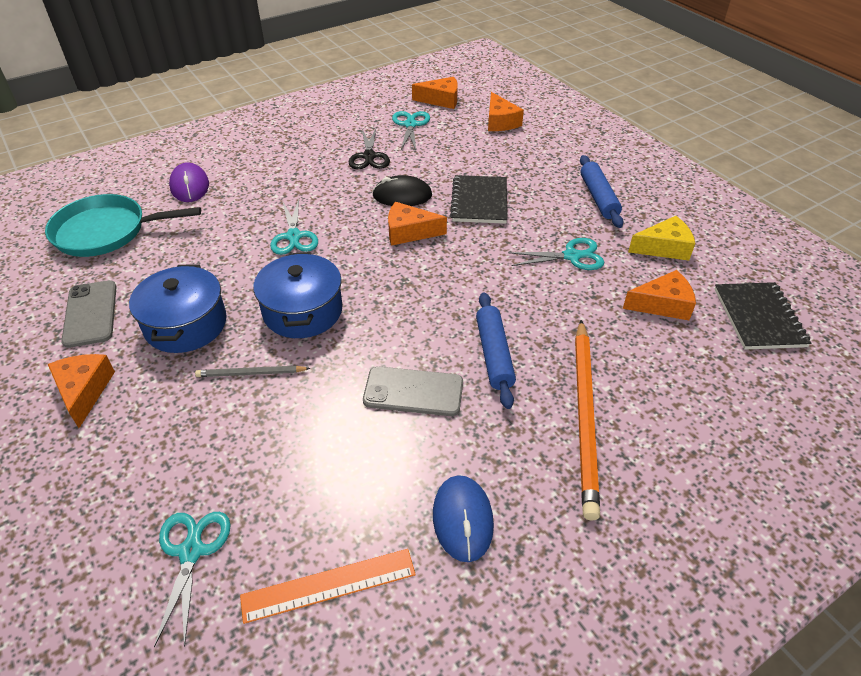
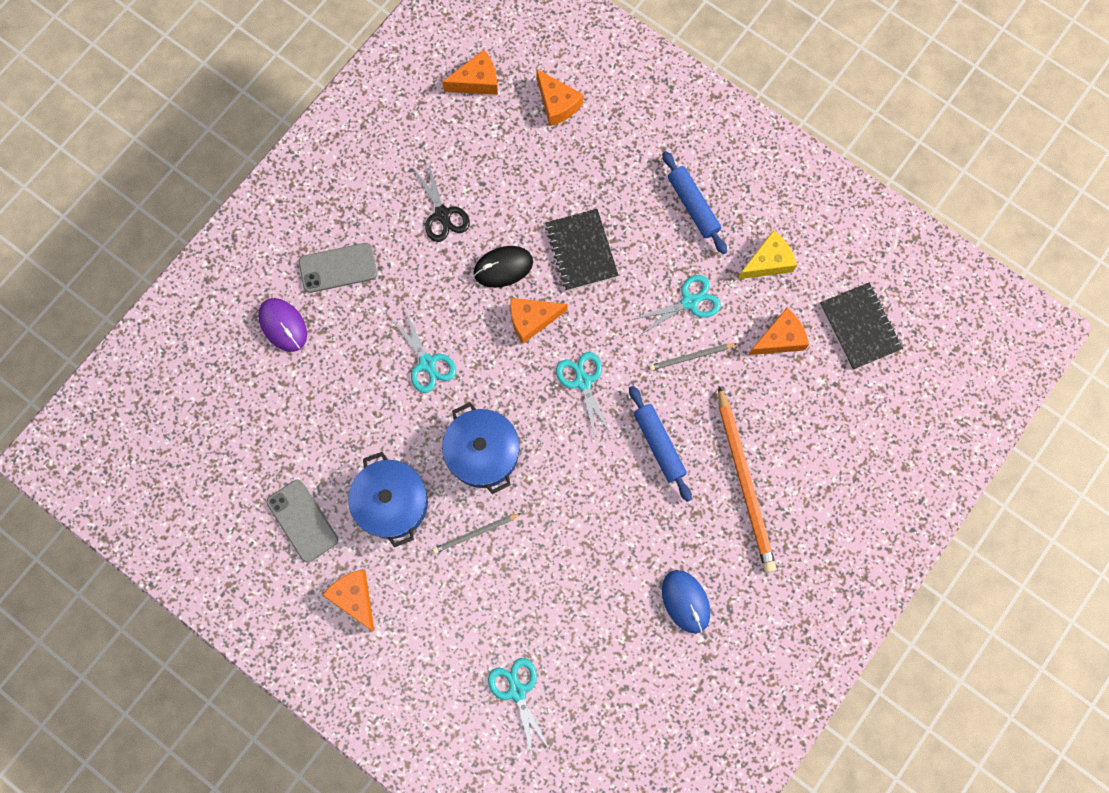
camera: 20 degrees left, 30 degrees up
turquoise pan [45,194,201,257] -> none
orange ruler [240,549,416,624] -> none
grey phone [363,366,463,416] -> grey phone moved to [299,243,377,293]
turquoise scissors [392,111,430,150] -> turquoise scissors moved to [556,352,612,438]
none -> grey pencil [649,343,737,370]

